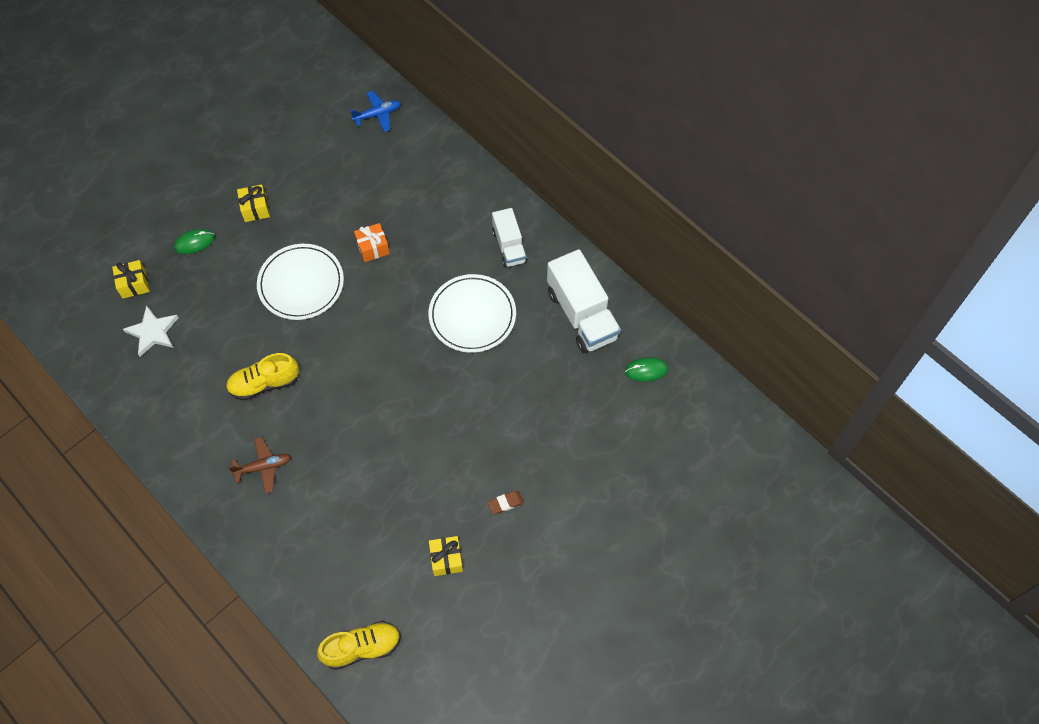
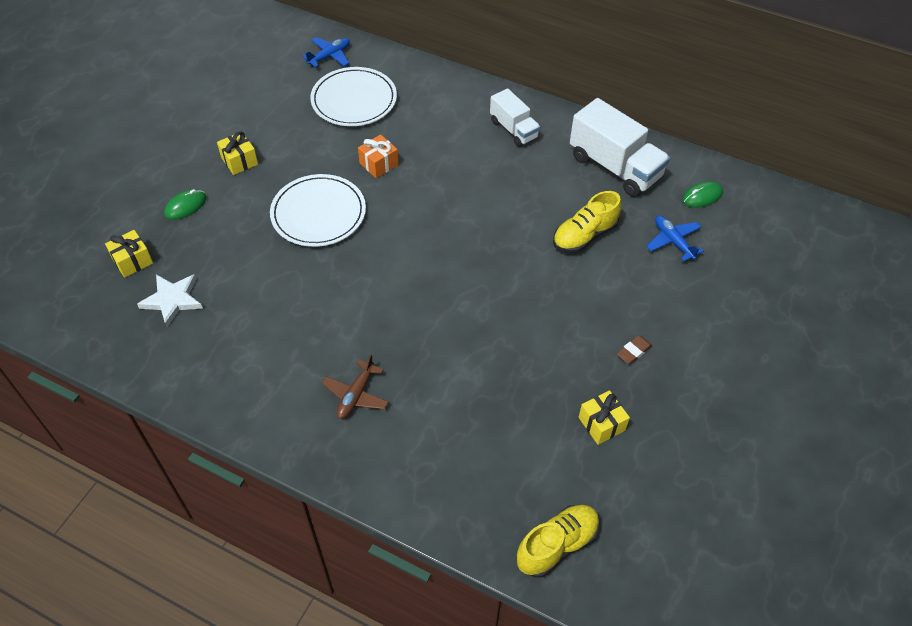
camera: 20 degrees left, 10 degrees down
yellow shoe [226,353,299,401] -> yellow shoe moved to [553,191,622,253]
brown plane [228,437,291,494] -> brown plane turned 150 degrees clockwise [322,354,389,419]
white plate [428,274,516,353] -> white plate moved to [310,67,397,126]
none -> blue plane [647,216,704,262]

